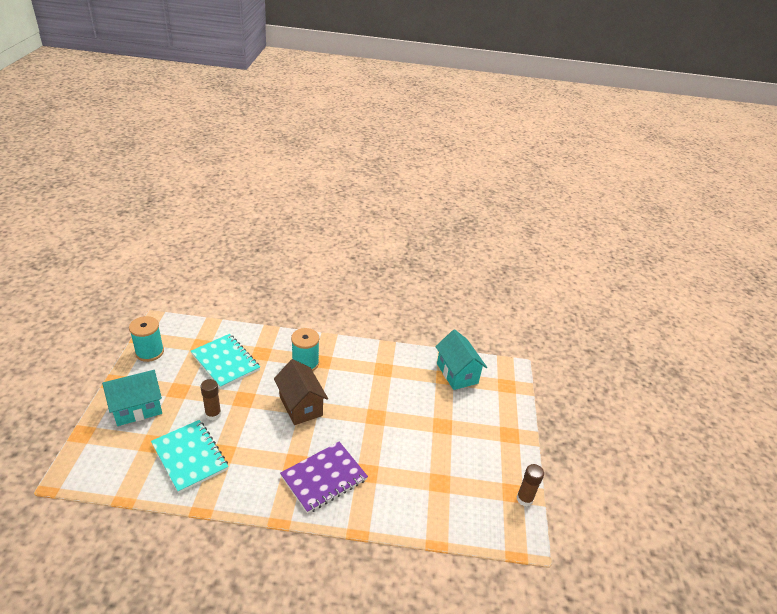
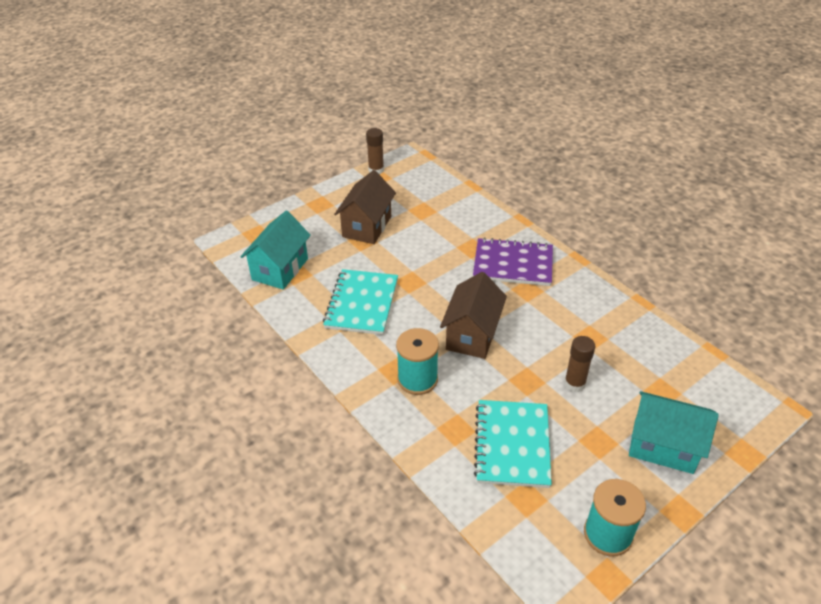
camera: 130 degrees left, 5 degrees up
turquoise notebook [151,420,228,493] -> turquoise notebook moved to [323,269,398,335]
none -> brown house [334,170,396,244]

